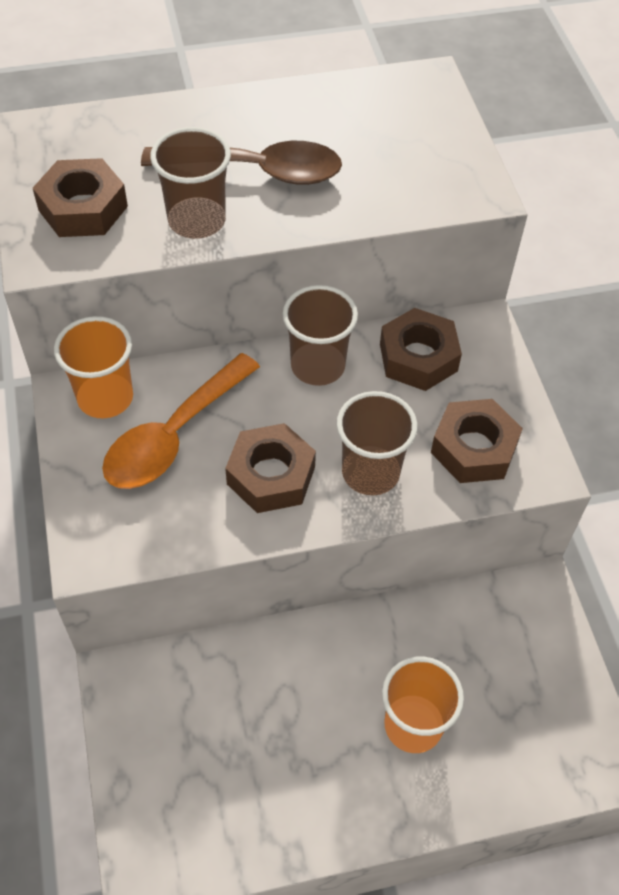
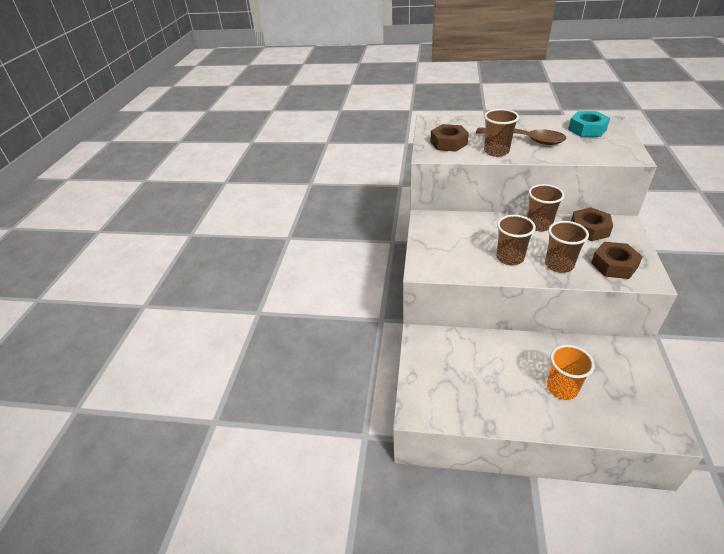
camera: 25 degrees right, 15 degrees down
orange cup [54,316,133,418] -> none
orange spoon [102,353,260,489] -> none
brown nut [225,423,316,513] -> brown cup [496,215,536,265]
none -> turquoise nut [568,111,610,137]

